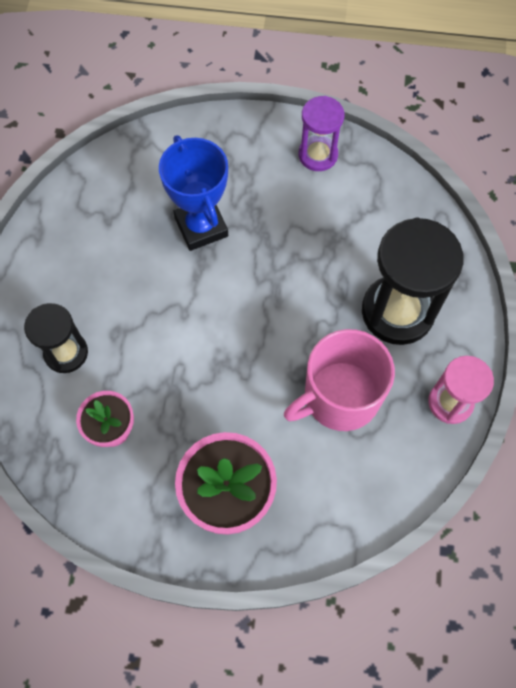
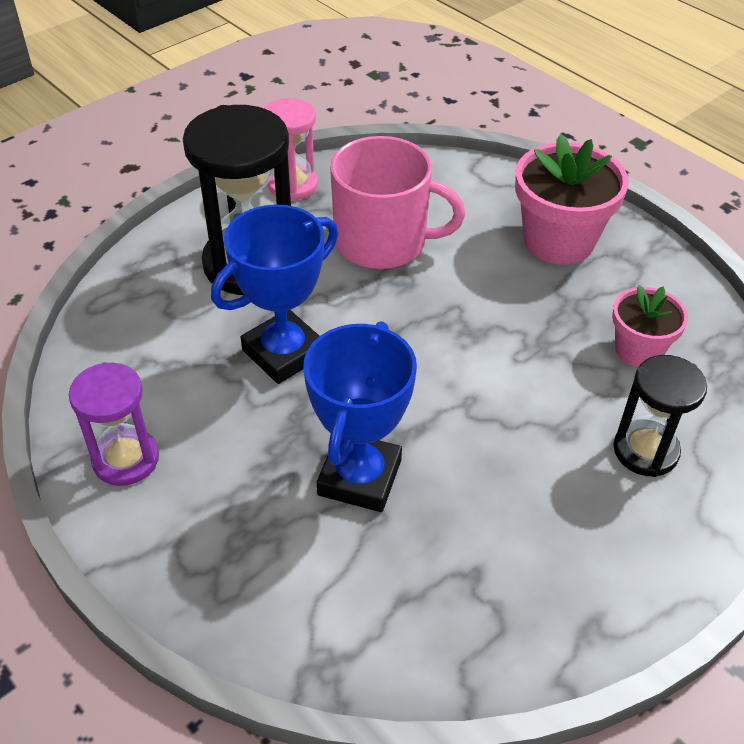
camera: 140 degrees left, 20 degrees down
none -> blue trophy [211,204,338,384]

